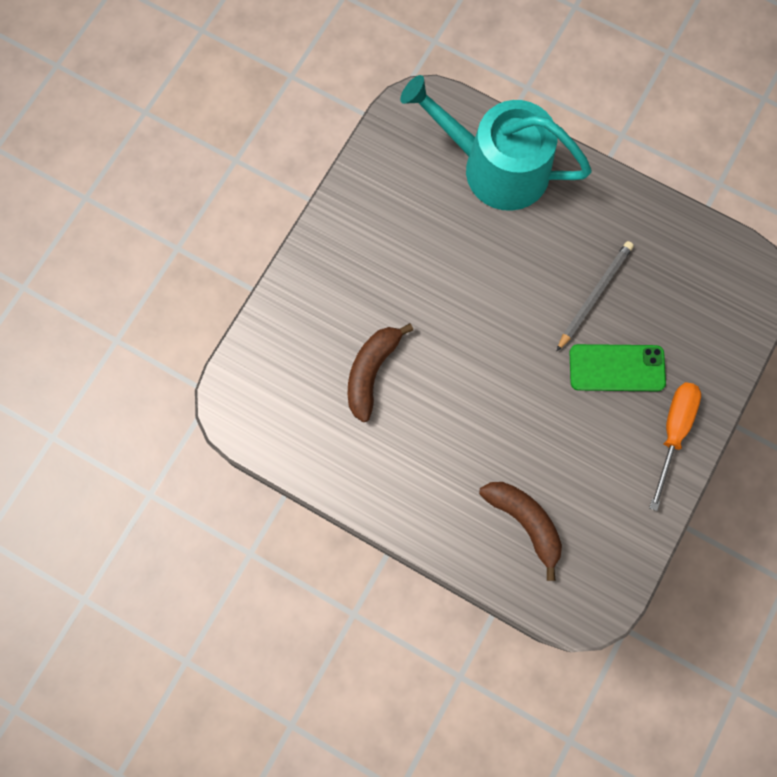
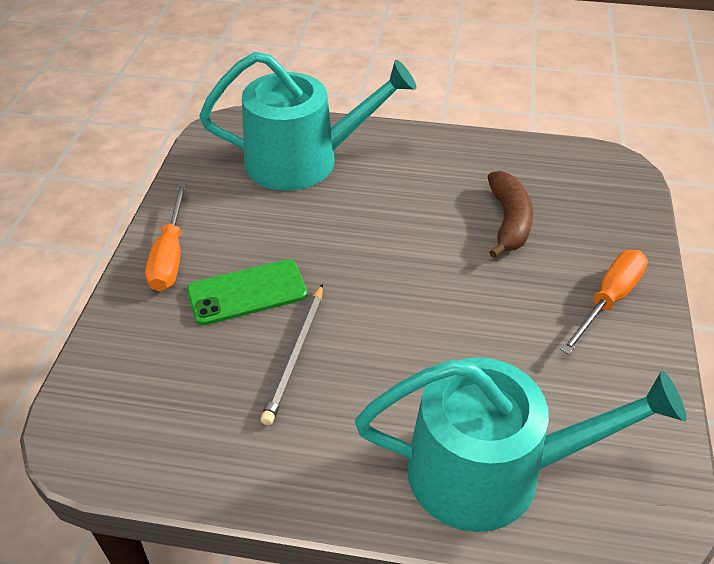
camera: 160 degrees right, 30 degrees down
brown banana [479,482,562,581] -> turquoise watering can [199,52,416,191]
none -> orange screwdriver [560,250,648,354]

